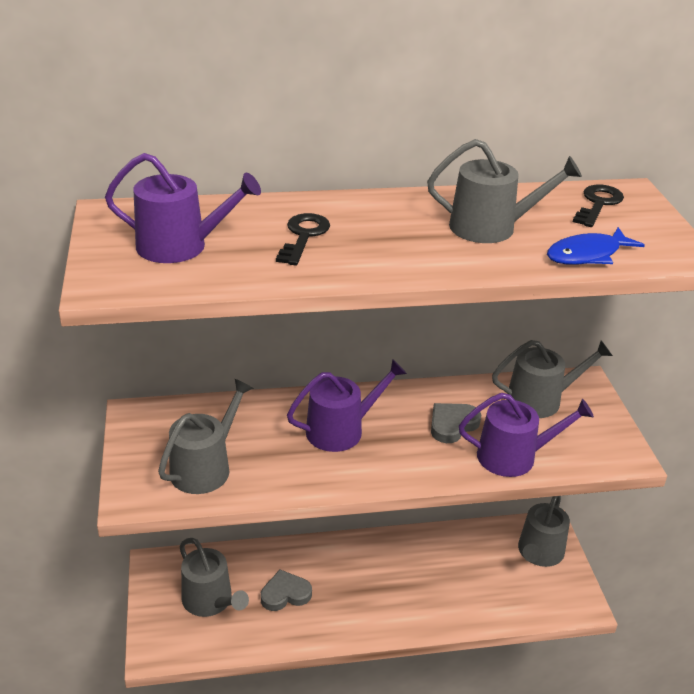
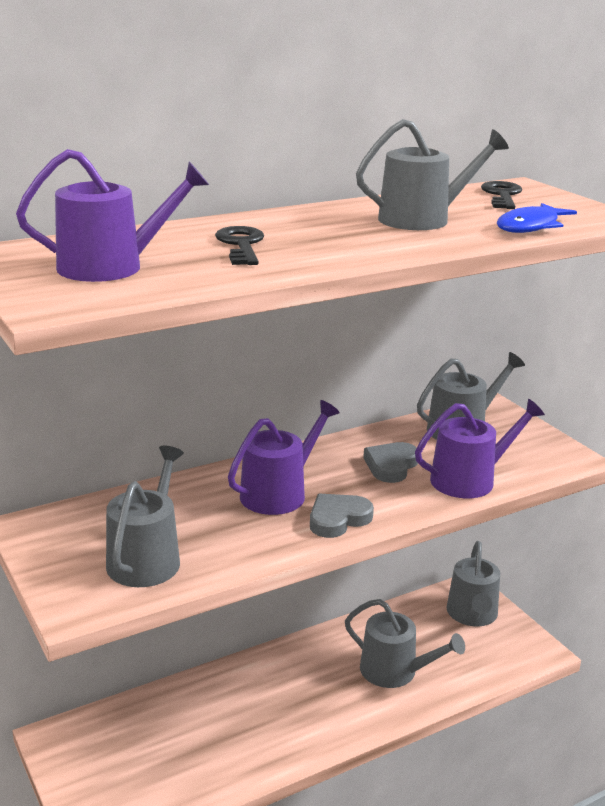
camera: 20 degrees left, 10 degrees down
grey watering can [179,538,249,617] -> grey watering can moved to [345,599,465,688]
grey heart [261,570,312,611] -> grey heart moved to [310,493,374,538]

